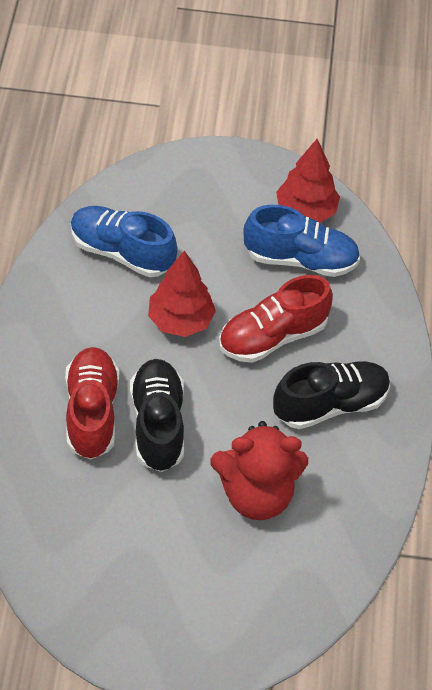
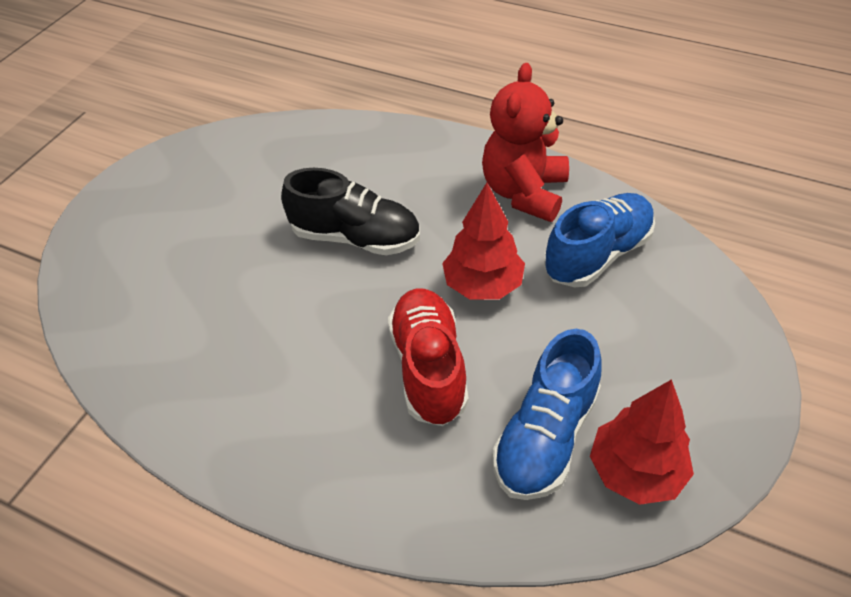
camera: 115 degrees right, 5 degrees down
red shoe [65,347,119,460] -> none
red teddy bear [210,421,308,520] -> red teddy bear moved to [482,63,569,222]
black shoe [273,361,390,429] -> none

